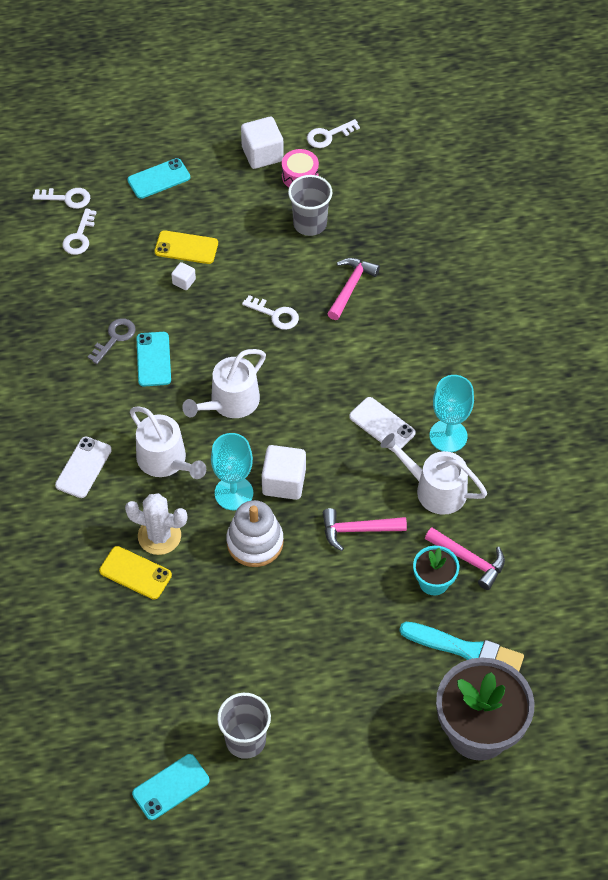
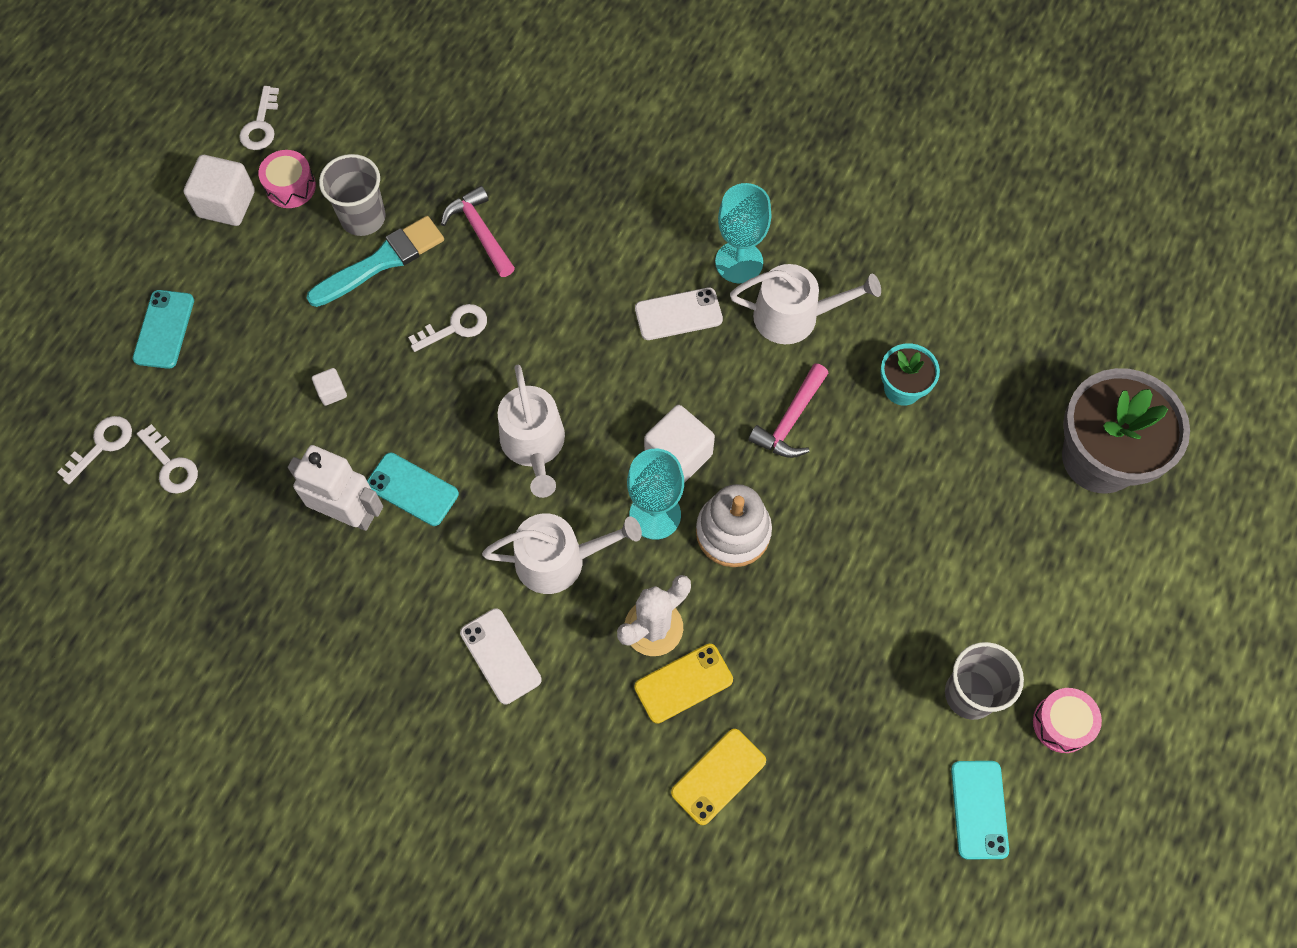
camera: 55 degrees left, 10 degrees up
grey key [88,318,136,364] -> white robot [288,445,383,531]
yellow phone [154,230,218,264] -> yellow phone moved to [671,729,766,825]
white watering can [380,433,487,515] -> white watering can turned 150 degrees counterclockwise [730,264,881,344]
turquoise brush [399,622,524,671] -> turquoise brush moved to [307,216,444,307]
pink hammer [425,527,505,590] -> none
none -> pink drum [1033,688,1102,753]

